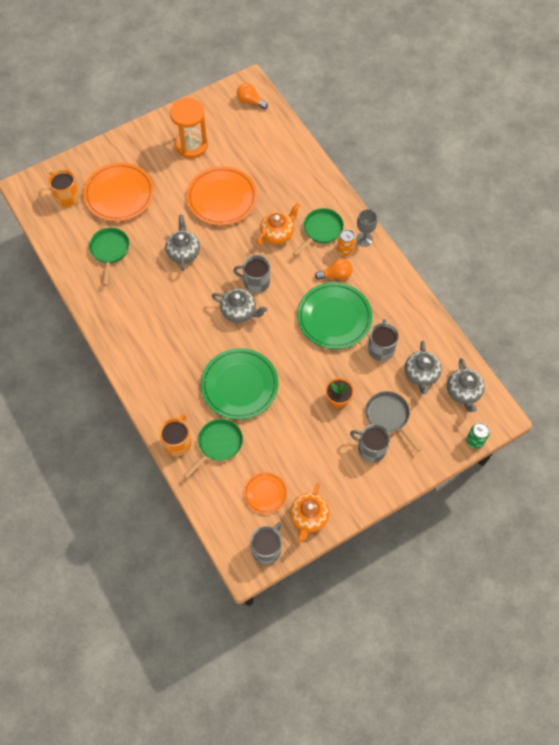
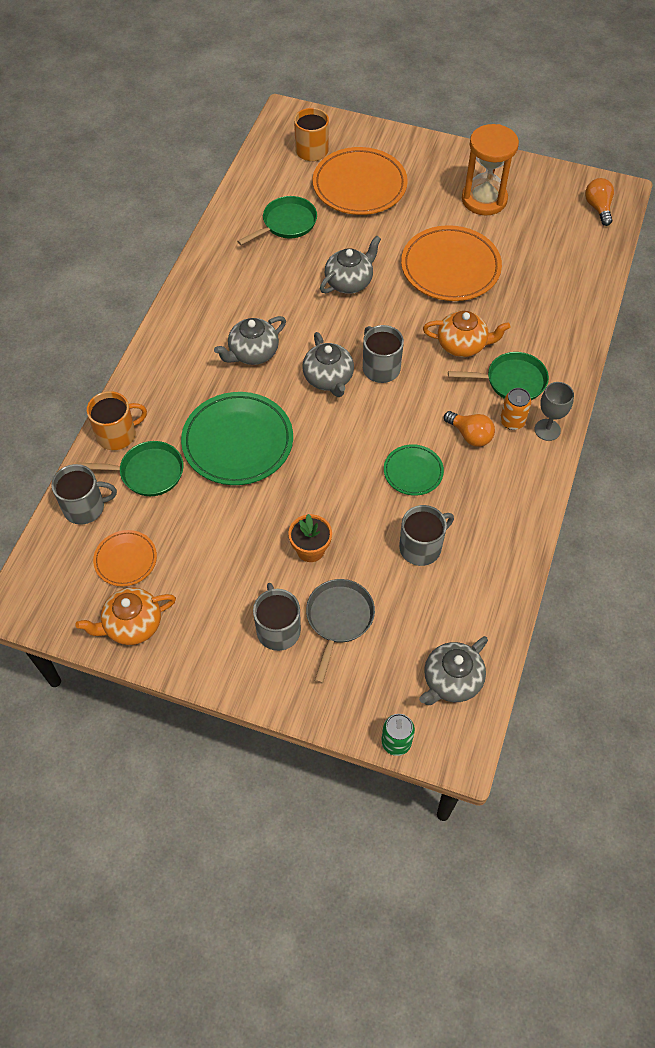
camera: 50 degrees right, 5 degrees down
grey mug [250,522,282,564] -> grey mug moved to [51,464,117,525]
green plate [297,282,372,349] -> green plate [384,444,444,496], size x0.53
grey teapot [404,341,442,394] -> grey teapot moved to [214,316,286,365]

